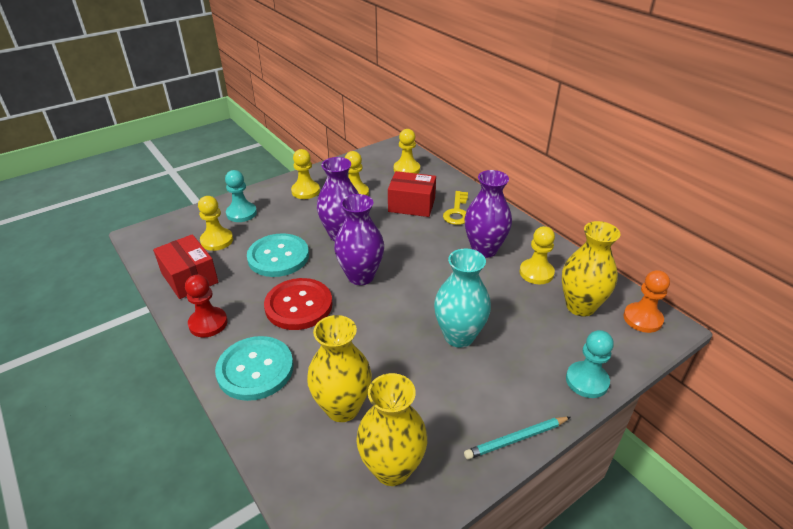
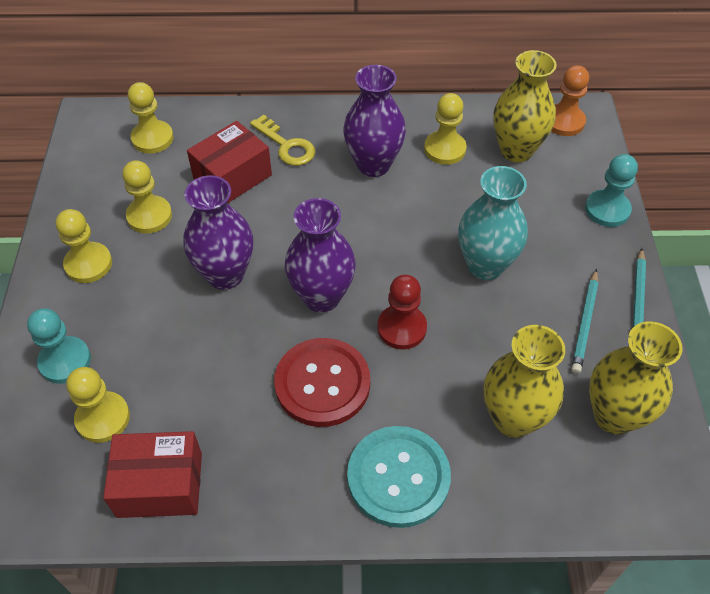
camera: 55 degrees left, 15 degrees up
red pawn [185,275,228,337] -> red pawn moved to [377,275,427,349]
turquoise button [247,233,309,277] -> none
none -> turquoise pencil [571,269,599,374]

